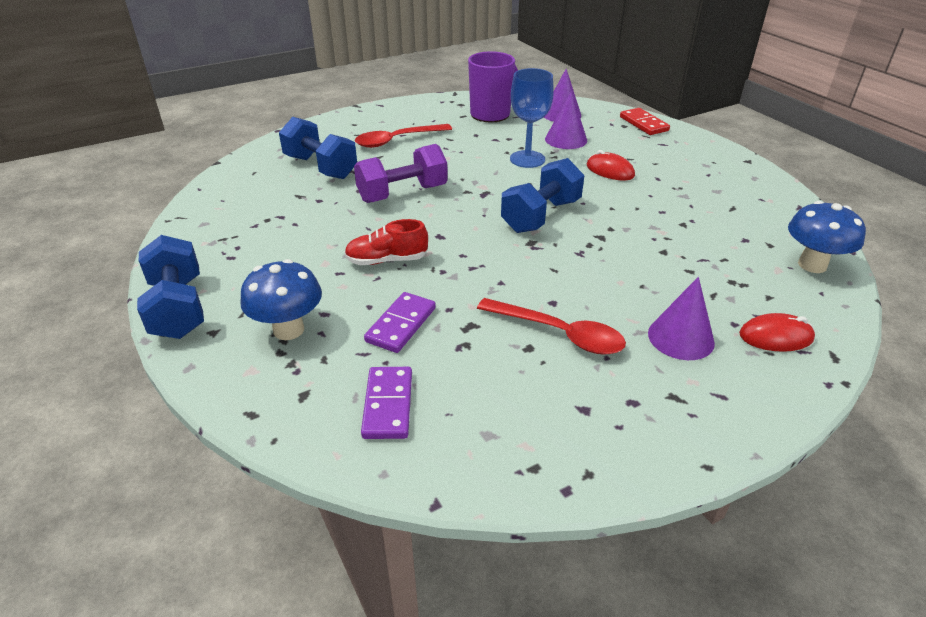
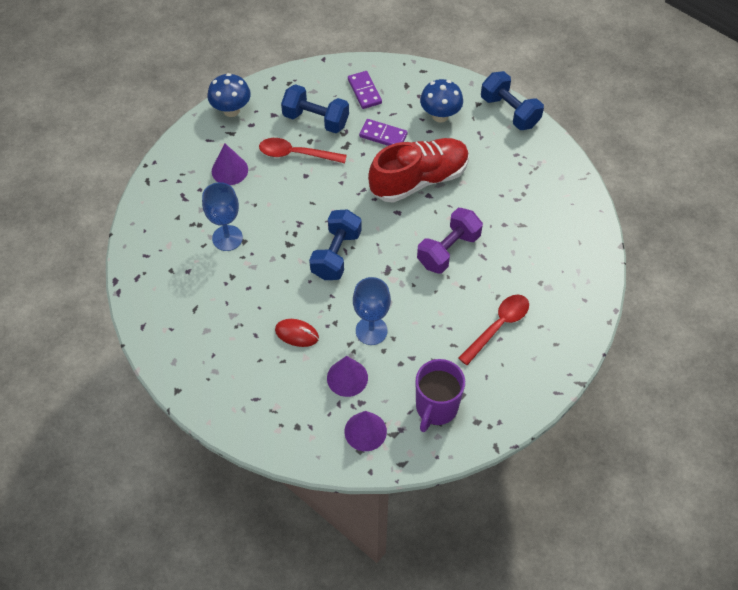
camera: 160 degrees right, 20 degrees up
blue dumbbell [279,117,357,179] -> blue dumbbell moved to [281,84,349,133]
red shoe [344,219,428,265] -> red shoe [368,138,469,203], size x2.01
purple domino [364,292,436,353] -> purple domino turned 75 degrees counterclockwise [359,119,408,146]
red domino [620,108,670,135] -> none
red mouse [739,313,815,352] -> none
blue mushroom [788,201,866,273] -> blue mushroom moved to [207,73,251,117]
none -> blue goblet [202,182,243,251]

